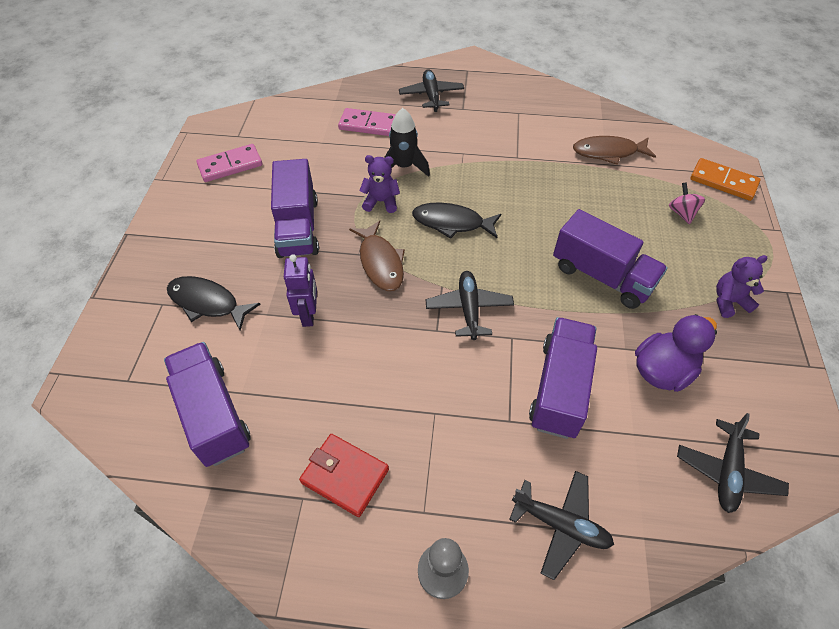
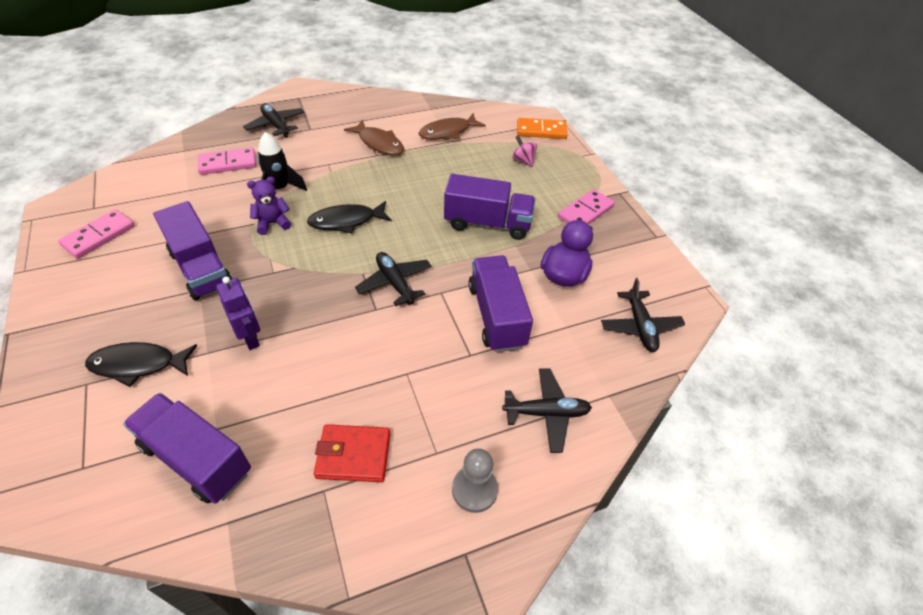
camera: 30 degrees left, 5 degrees down
brown fish [349,221,405,291] -> brown fish moved to [344,120,404,155]
purple teddy bear [716,255,768,318] -> pink domino [558,189,615,224]

